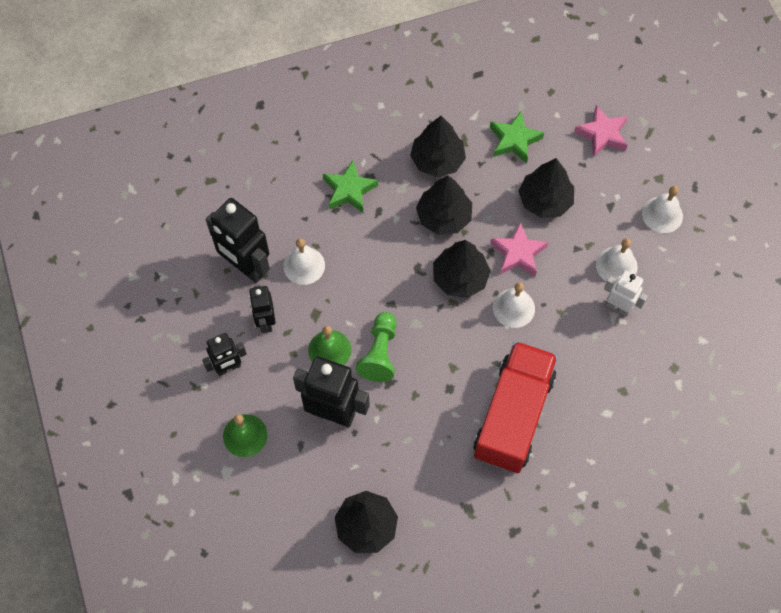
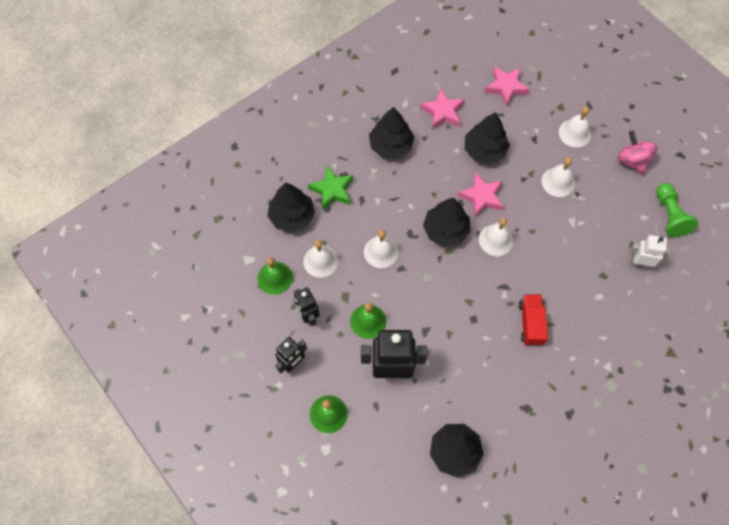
camera: 20 degrees left, 0 degrees up
black robot [206,198,270,283] -> green bell [257,257,293,295]
green pawn [356,312,396,382] -> green pawn moved to [656,183,698,238]
black tree [416,175,472,235] -> black tree moved to [267,182,315,232]
red truck [474,341,558,473] -> red truck [518,294,548,346], size x0.50
green star [490,111,544,164] -> pink star [420,88,465,130]
white robot [604,270,648,316] -> white robot moved to [628,235,670,269]
none -> white bell [364,230,399,268]
none -> pink spinning top [617,131,657,175]

